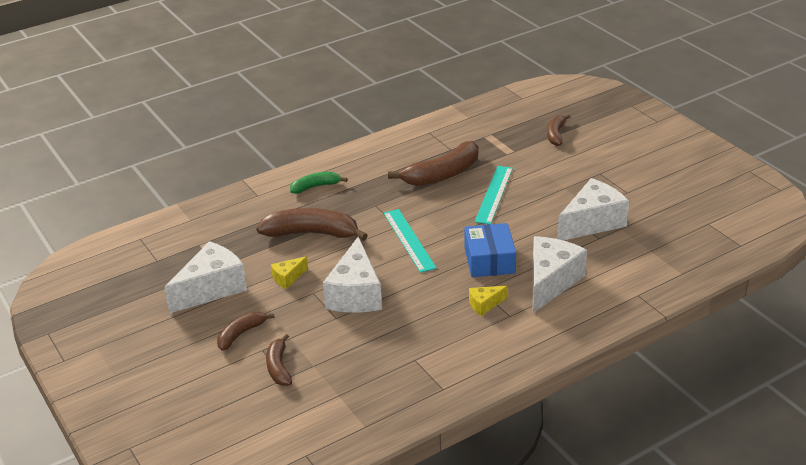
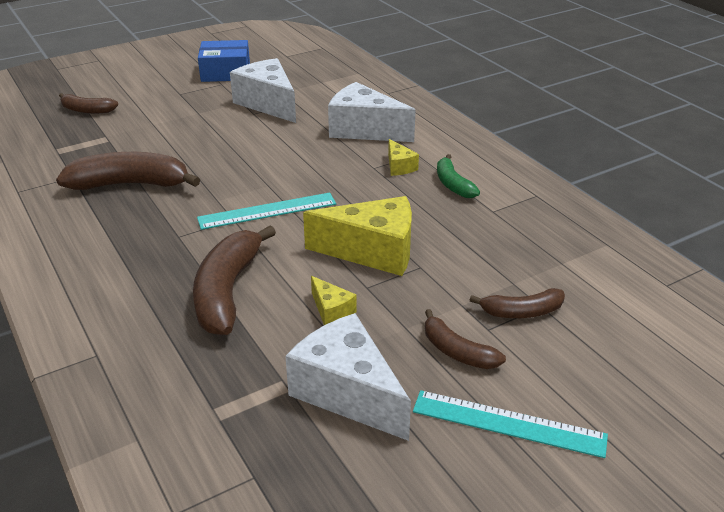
camera: 90 degrees left, 0 degrees up
green banana [290,172,348,194] -> green banana moved to [437,154,480,198]
white cheese [323,236,382,312] -> yellow cheese [303,196,412,276]
brown banana [388,141,479,186] -> brown banana turned 60 degrees counterclockwise [56,152,200,190]
blue box [464,223,516,277] -> blue box moved to [198,40,250,82]
turquoise ruler [475,166,513,225] -> turquoise ruler moved to [413,390,608,458]

